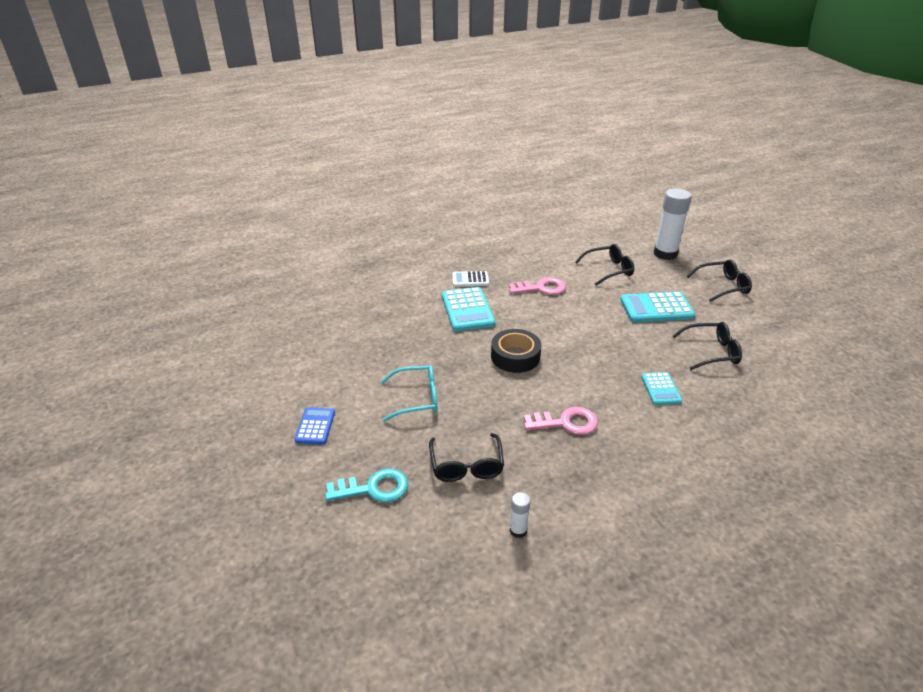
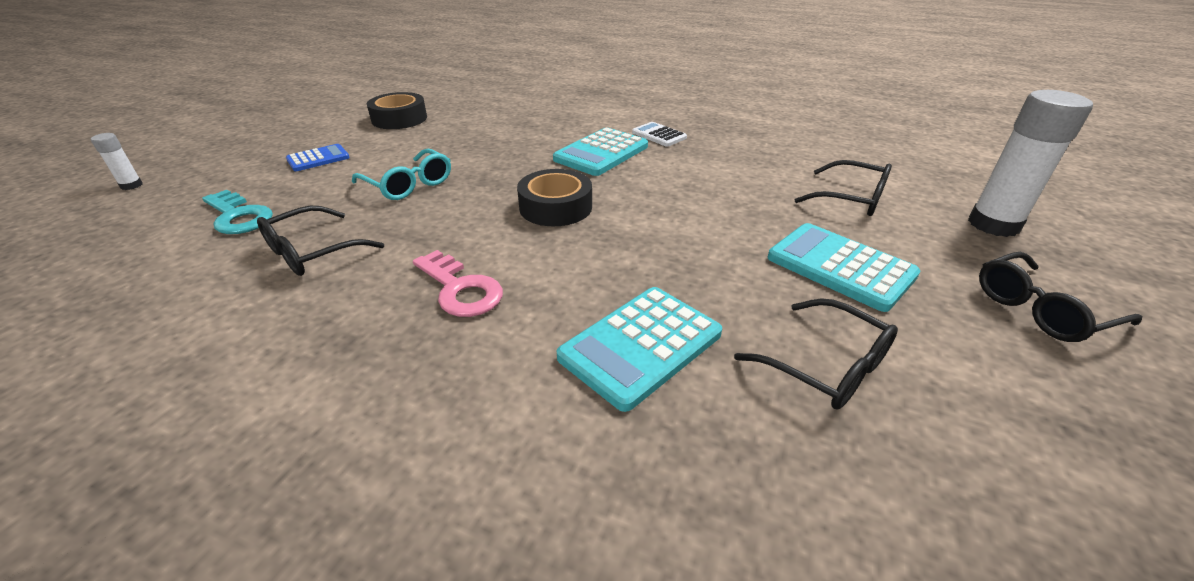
camera: 50 degrees right, 0 degrees up
pink key [509,277,566,295] -> none
white glue stick [510,492,531,538] -> white glue stick moved to [91,133,143,190]
turquoise calculator [641,372,682,405] -> turquoise calculator [557,287,722,412], size x1.70
black glasses [687,260,752,302] -> black glasses turned 120 degrees clockwise [979,252,1142,342]
none -> black tape [367,92,427,129]

